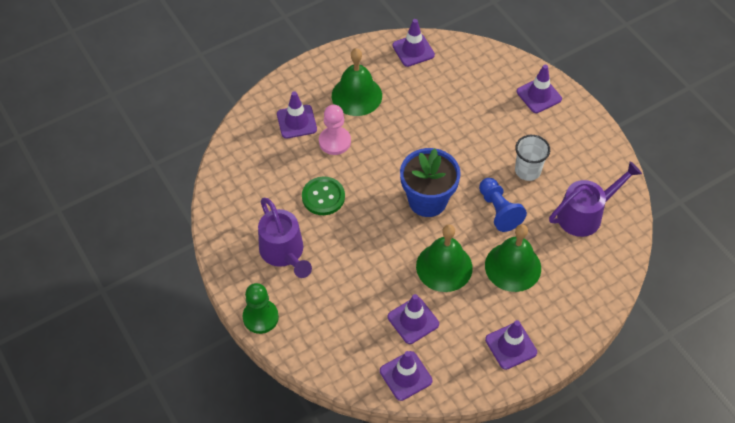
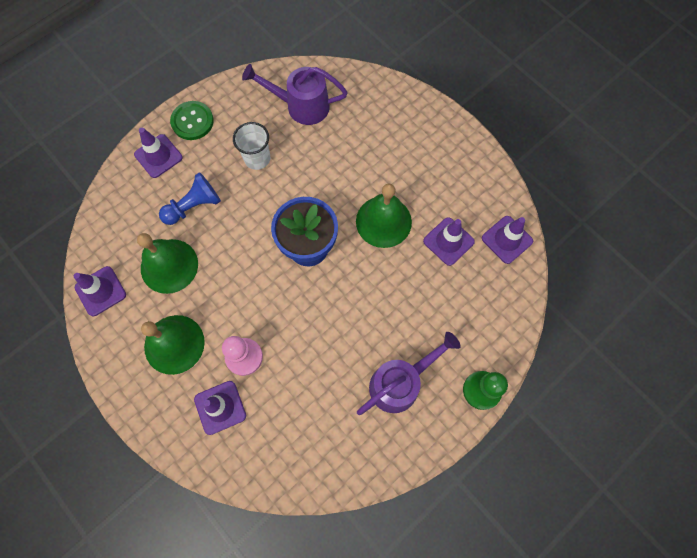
camera: 100 degrees left, 15 degrees up
green button [302,177,345,215] -> green button moved to [170,101,214,140]
blue pawn [479,178,527,232] -> blue pawn moved to [159,172,221,225]
green bell [485,224,541,292] -> green bell moved to [137,233,198,294]
purple traffic cone [485,320,537,370] -> none
purple watering can [549,161,642,237] -> purple watering can turned 45 degrees counterclockwise [242,64,348,125]

